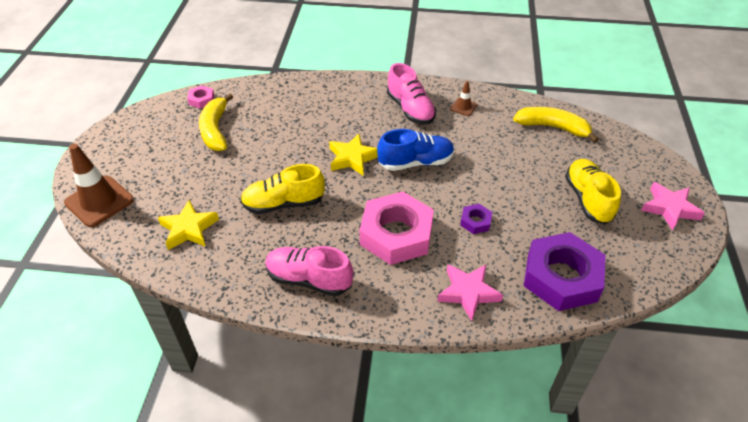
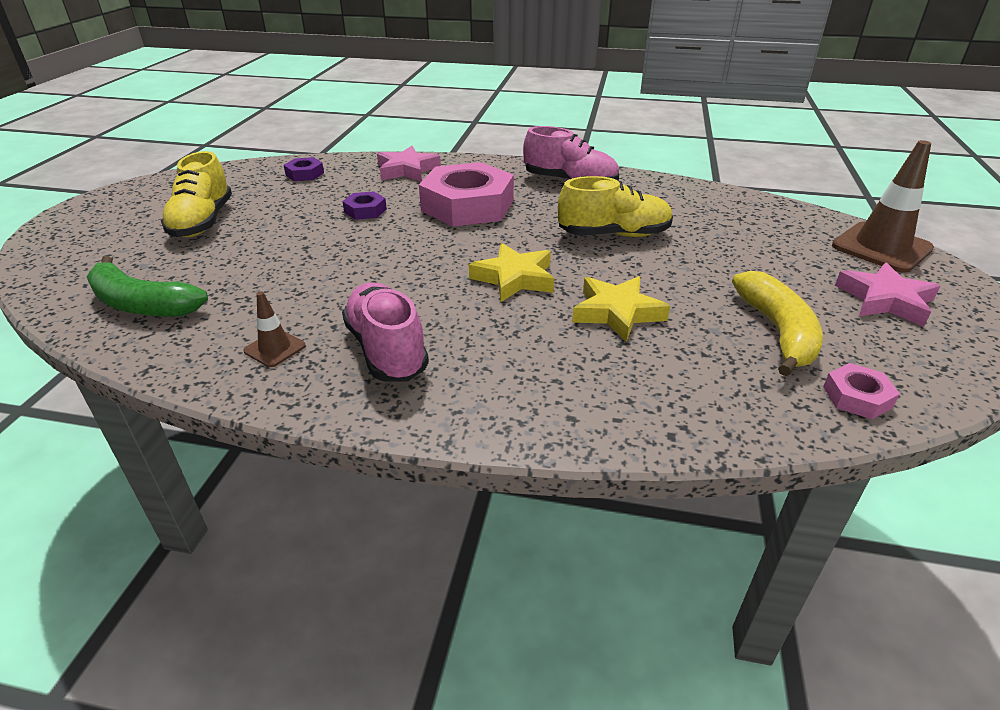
camera: 175 degrees left, 10 degrees down
yellow star [158,200,219,250] -> yellow star moved to [572,276,670,342]
blue shoe [377,129,455,171] -> none
yellow banana [513,107,599,143] -> green banana [87,256,208,317]
purple nut [524,232,606,311] -> purple nut [284,157,324,181], size x0.44
pink star [641,182,705,231] -> pink star moved to [835,262,940,327]

